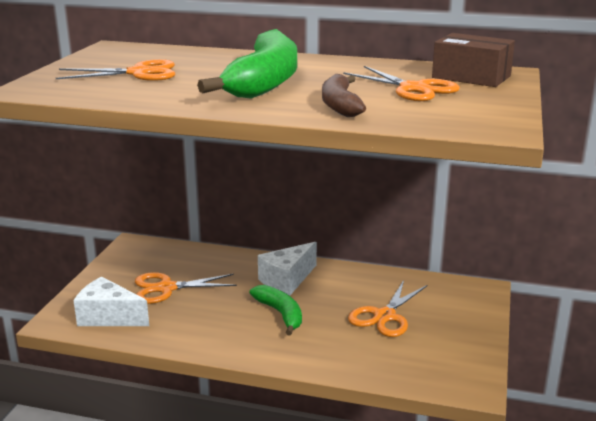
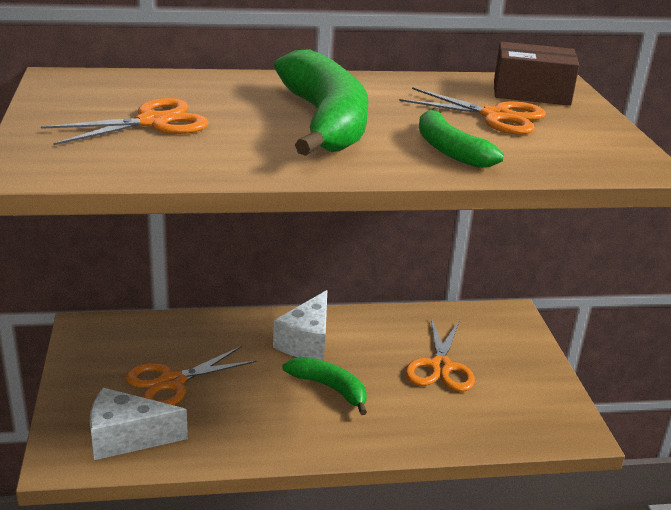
camera: 25 degrees left, 5 degrees up
brown banana [322,74,366,117] -> green banana [419,108,504,168]

